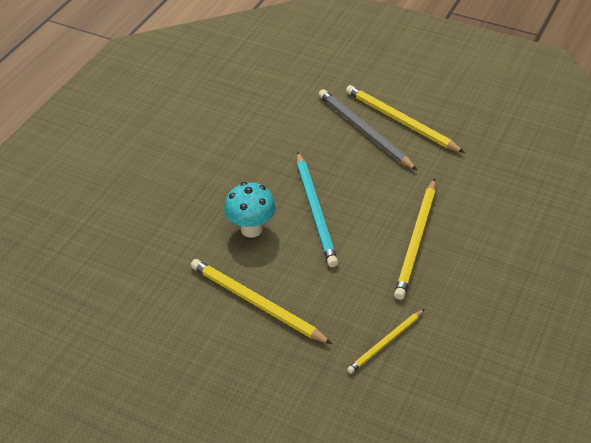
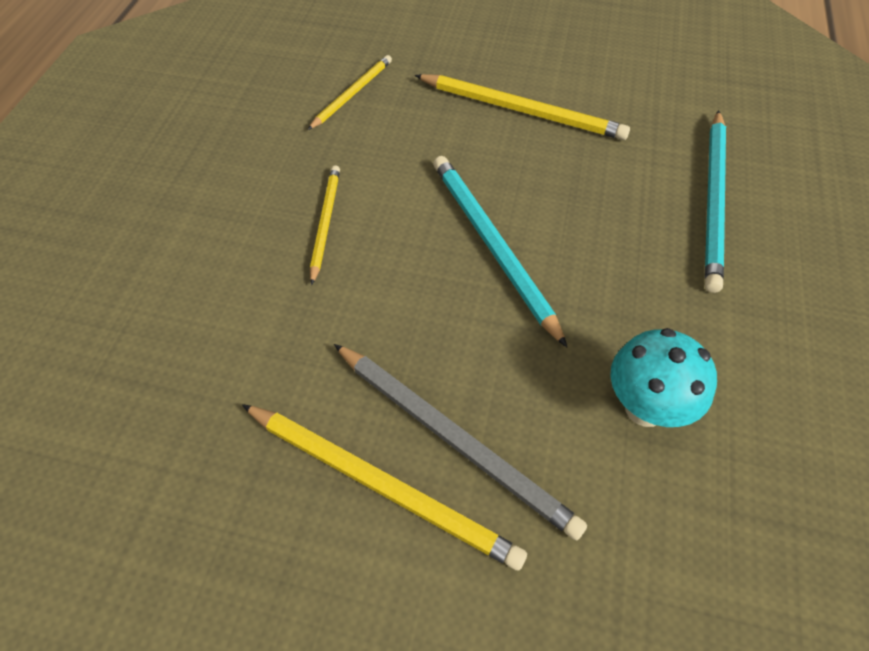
camera: 165 degrees right, 10 degrees up
turquoise mushroom [224,182,276,238] -> turquoise mushroom moved to [610,328,717,427]
yellow pencil [394,178,436,300] -> yellow pencil [310,165,340,285], size x0.60
none -> turquoise pencil [705,110,726,293]

